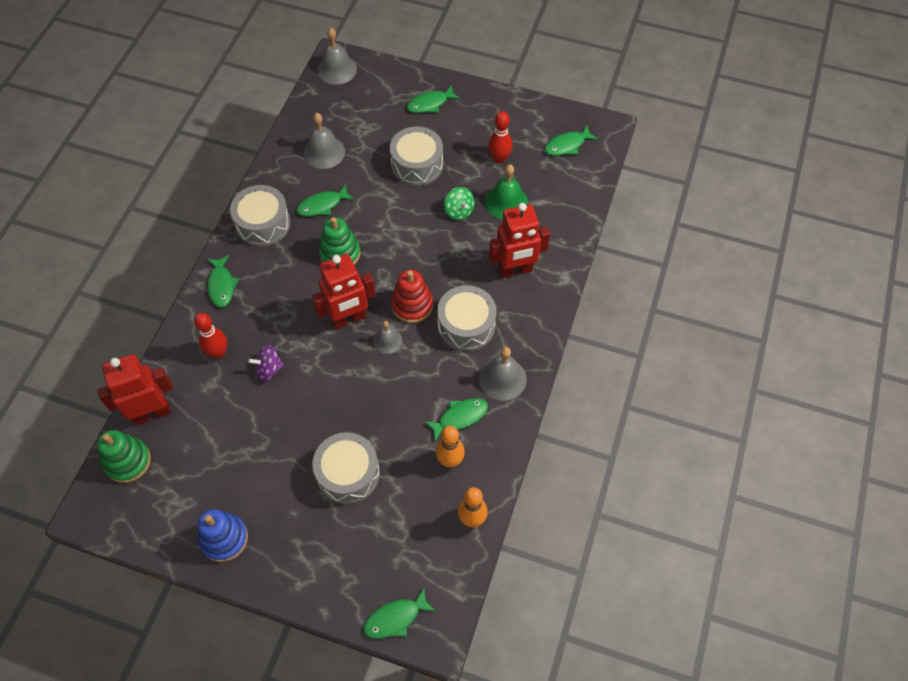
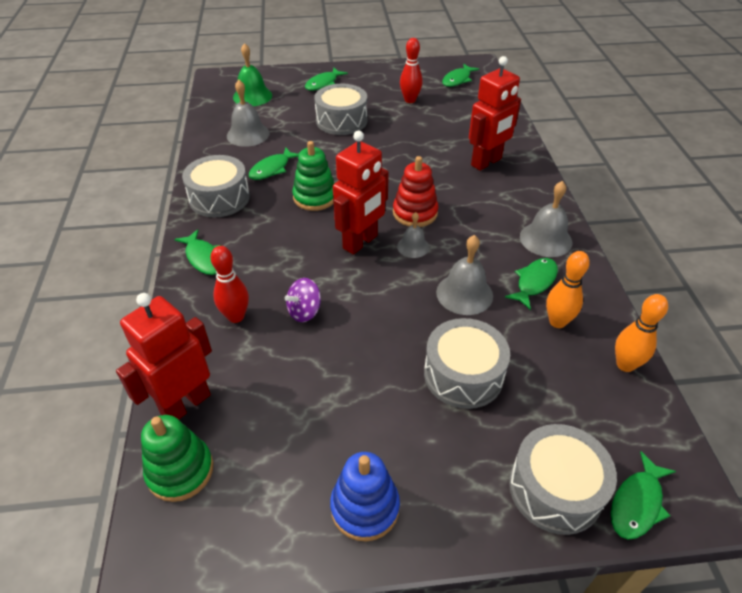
camera: 25 degrees left, 15 degrees down
grey bell [317,28,357,85] -> grey bell moved to [436,235,493,315]
grey drum [437,285,497,351] -> grey drum moved to [509,424,617,535]
green spinning top [444,187,475,220] -> none
green bell [485,164,528,220] -> green bell moved to [233,43,272,106]

